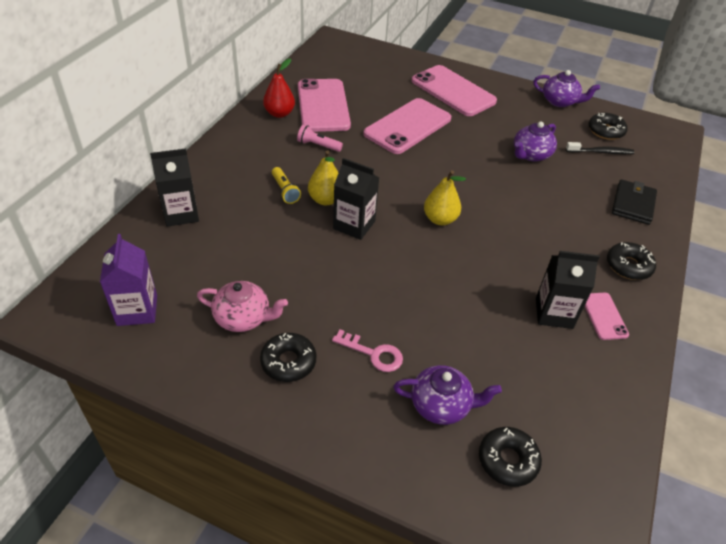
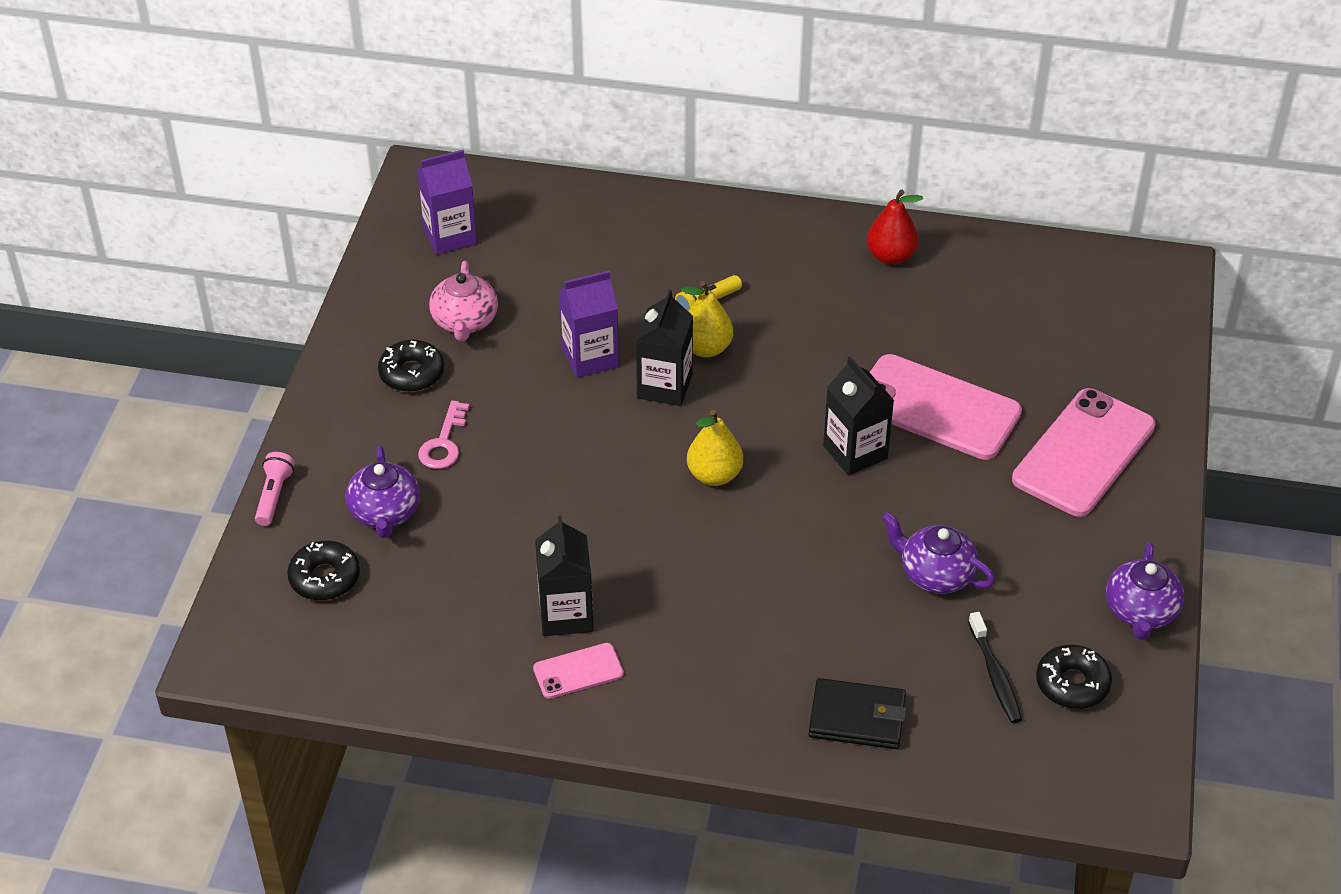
camera: 80 degrees right, 0 degrees up
black carton [150,148,199,227] -> black carton moved to [823,356,894,475]
pink flashlight [297,125,343,152] -> pink flashlight moved to [255,452,295,526]
pink phone [298,79,351,132] -> none
black donut [607,242,656,280] -> none
none -> purple carton [559,271,619,378]

